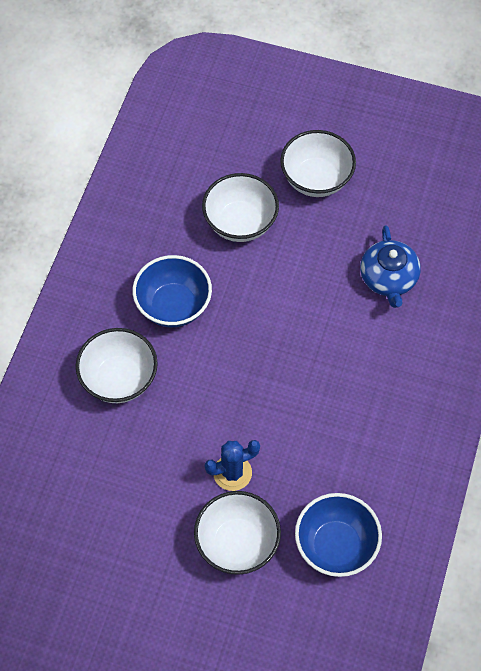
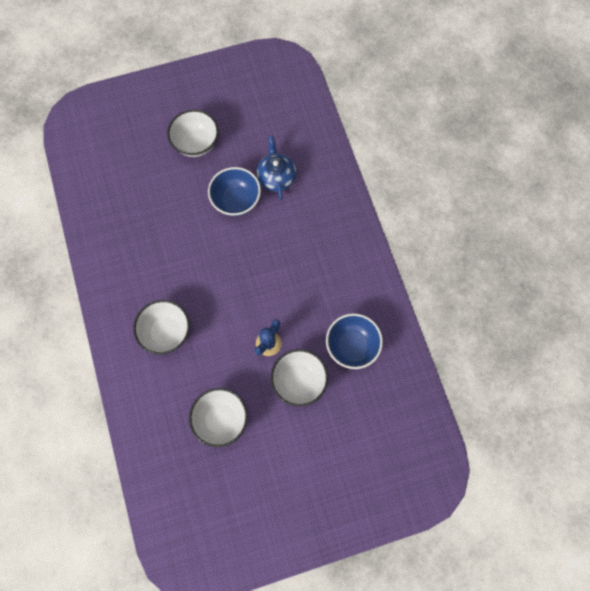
camera: 35 degrees left, 10 degrees up
blue bowl [133,255,212,327] -> blue bowl moved to [208,167,261,216]
white bowl [202,173,279,242] -> white bowl moved to [189,388,248,447]
blue teapot [360,225,421,308] -> blue teapot turned 150 degrees counterclockwise [256,135,296,200]

